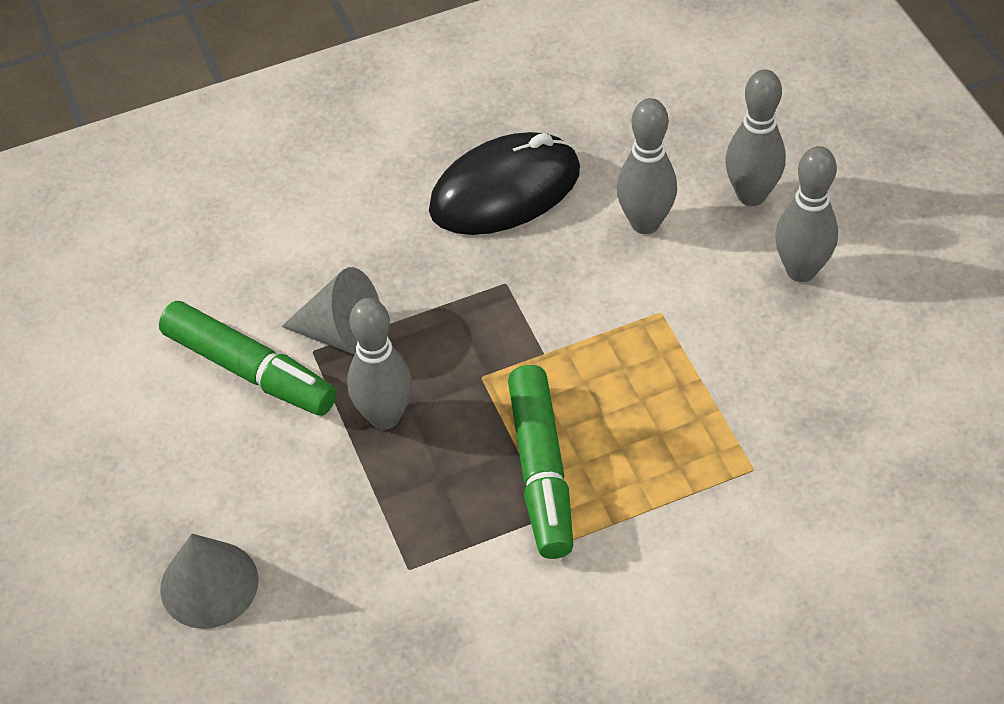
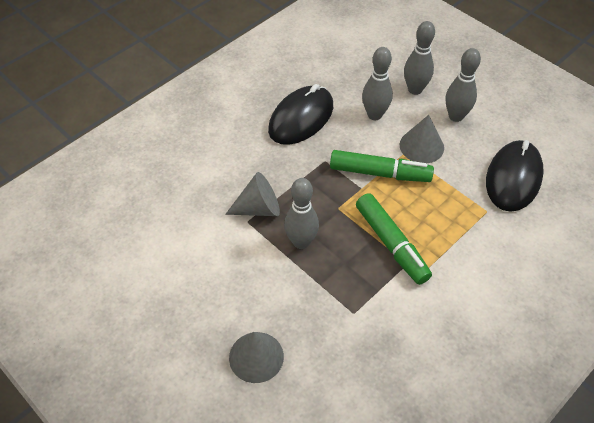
camera: 25 degrees left, 0 degrees up
green marker [159,301,337,416] -> green marker moved to [330,150,434,182]
none -> grey cone [400,115,444,163]
none -> black mouse [486,140,544,212]

